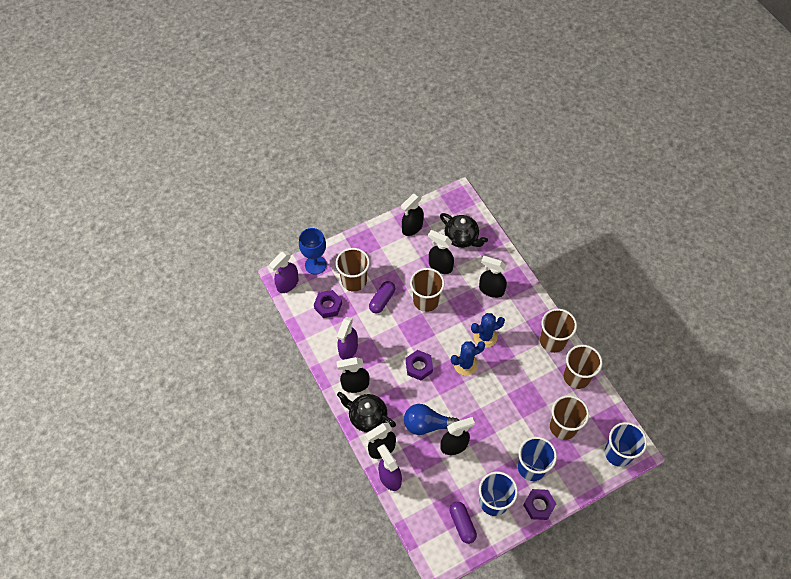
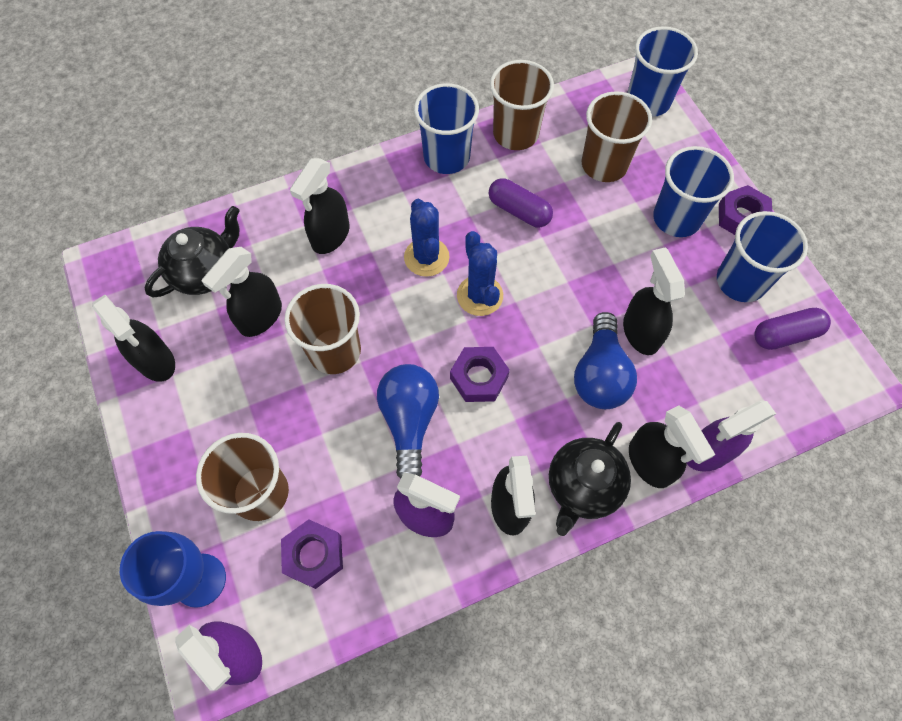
camera: 85 degrees left, 5 degrees up
purple capsule [369,281,395,313] -> purple capsule moved to [489,178,553,227]
brown cup [540,309,577,353] -> blue cup [414,83,479,174]
none -> blue light bulb [377,364,439,478]

